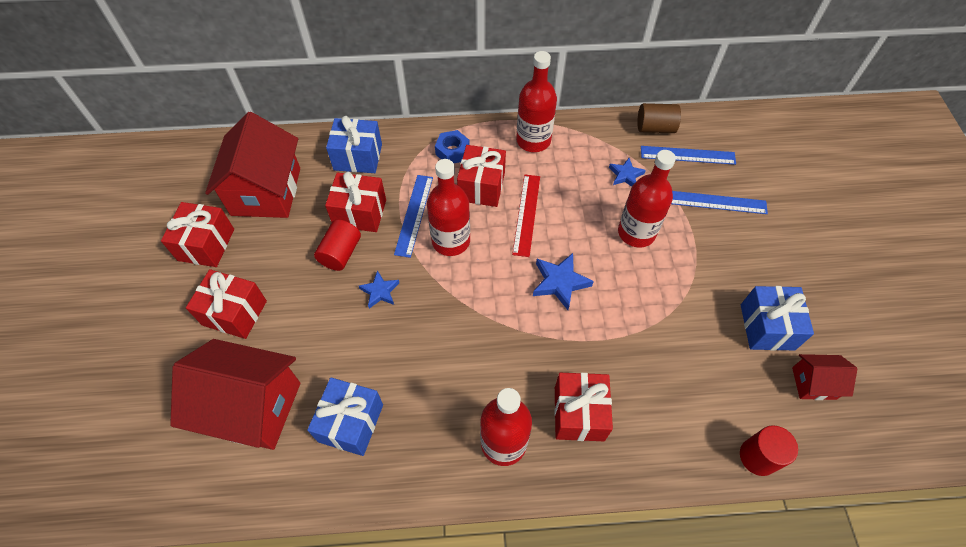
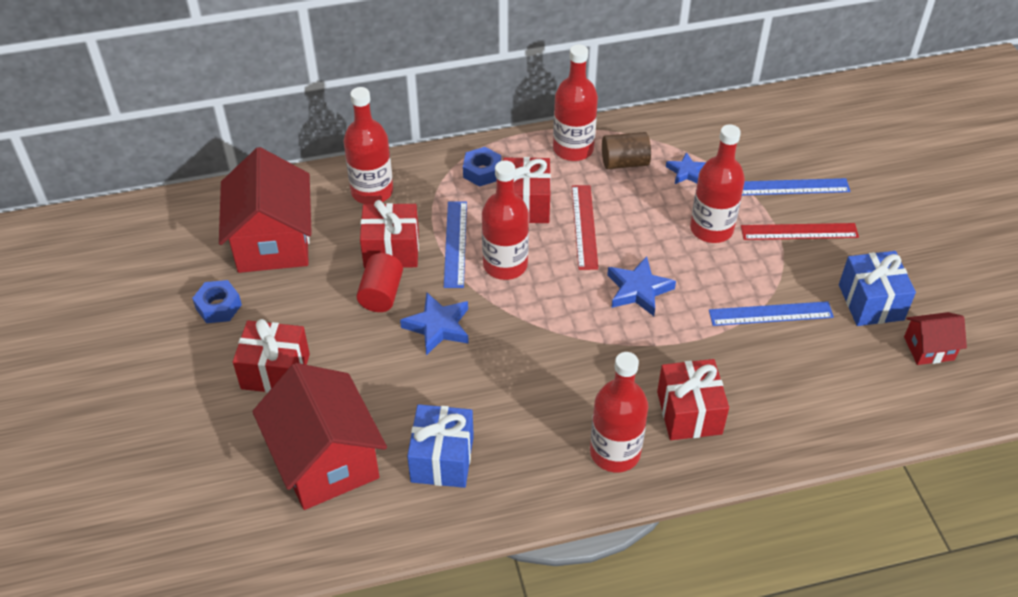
camera: 10 degrees left, 10 degrees down
red gift [161,202,234,267] -> blue nut [192,280,242,323]
red house [170,339,300,450] -> red house turned 60 degrees clockwise [252,363,387,510]
blue gift [326,116,382,173] -> red bottle [344,87,393,204]
blue star [359,270,399,308] -> blue star [400,293,469,355], size x1.52
brown cylinder [637,103,681,133] -> brown cylinder moved to [602,132,651,169]
blue ruler [641,146,736,165] -> blue ruler moved to [709,301,834,326]
red cylinder [740,425,798,476] -> none
none -> red ruler [741,223,859,240]

